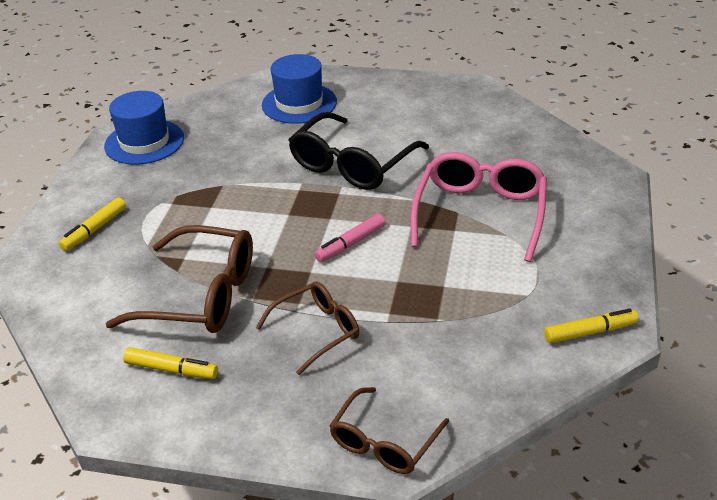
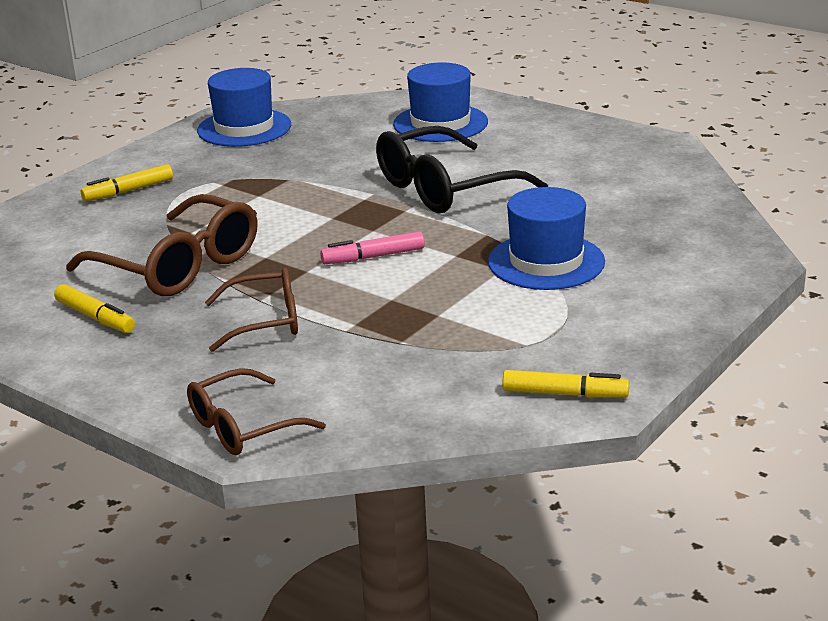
camera: 25 degrees right, 10 degrees down
pink glasses [411,152,547,262] -> blue hat [488,187,605,290]

